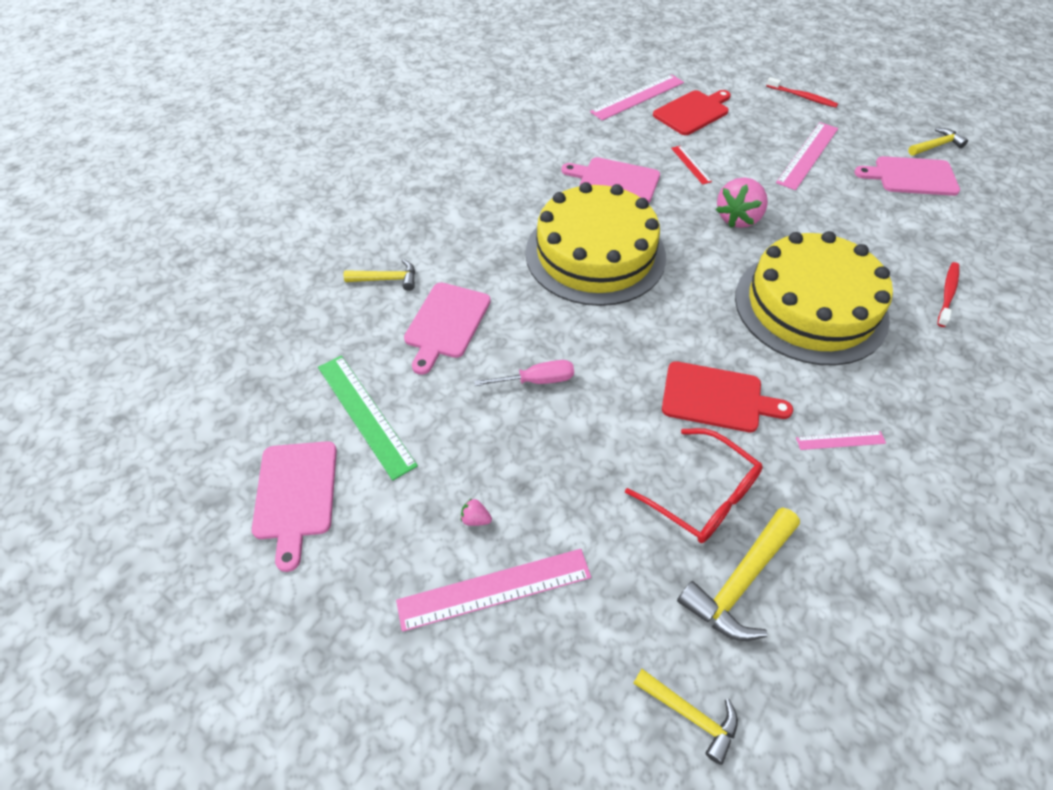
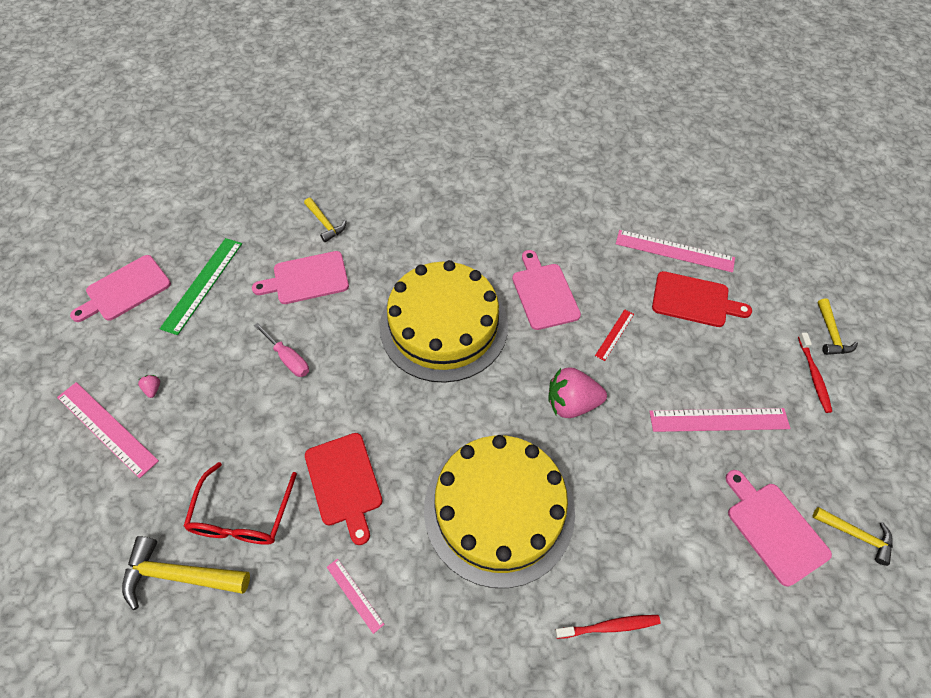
camera: 55 degrees right, 5 degrees up
yellow hammer [633,669,738,765] -> yellow hammer moved to [818,299,858,355]

